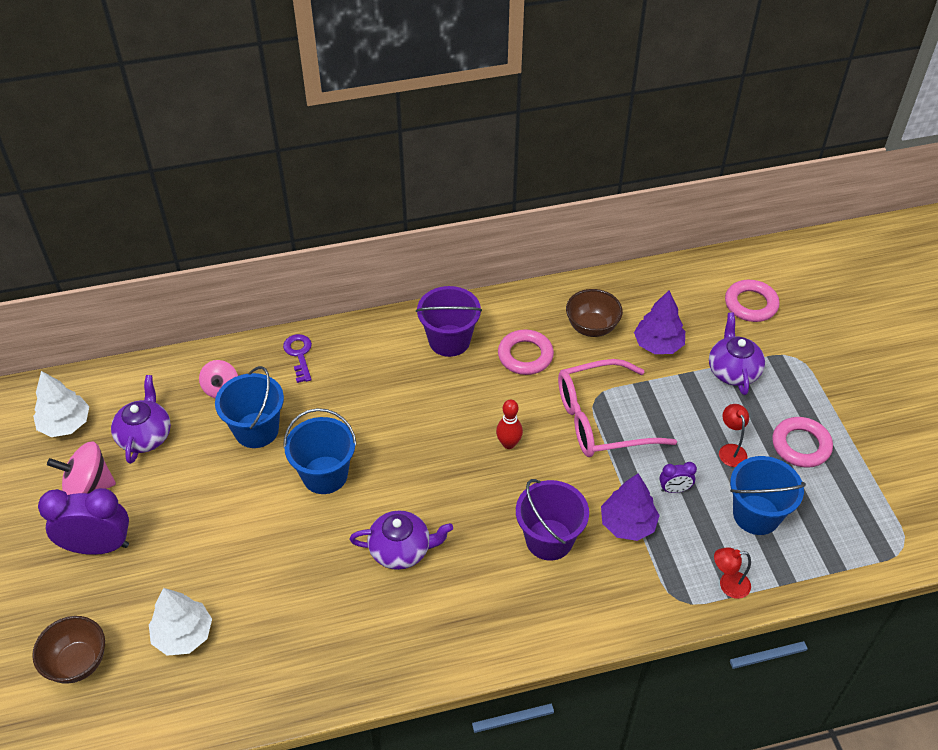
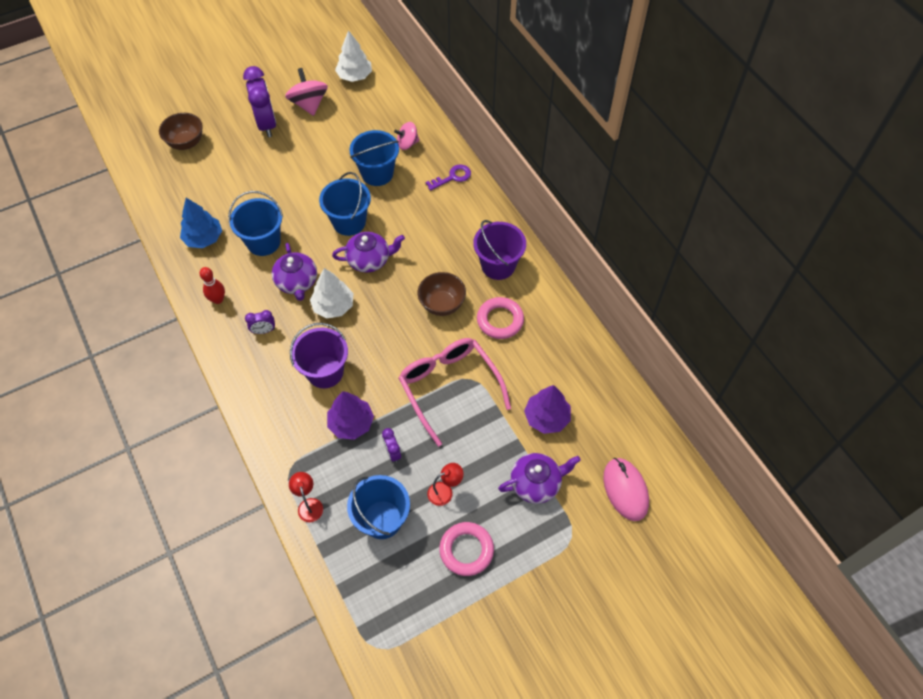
camera: 75 degrees right, 10 degrees up
purple teapot [111,375,171,464] -> purple teapot moved to [332,232,405,273]
white tree [149,588,212,656] -> white tree moved to [310,268,353,318]
red bowling pin [496,399,523,449] -> red bowling pin moved to [199,267,225,304]
brown bowl [566,289,623,337] -> brown bowl moved to [418,272,466,316]
pink ring [725,280,780,322] -> pink mouse [603,458,649,521]
none -> blue tree [180,198,222,248]
none -> blue bucket [228,191,283,256]
none -> purple clock [245,310,275,334]

